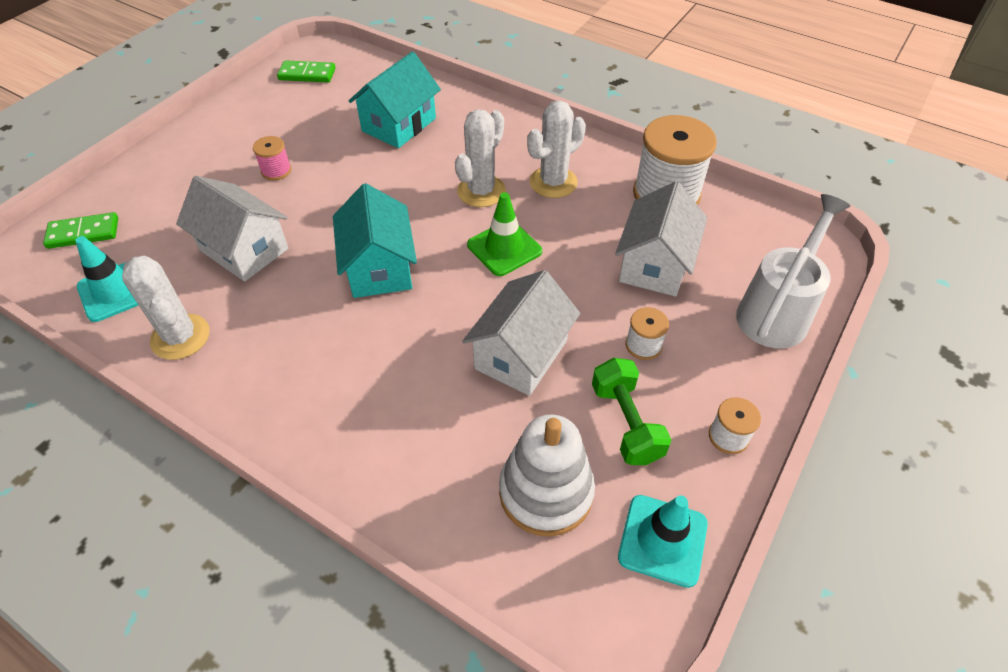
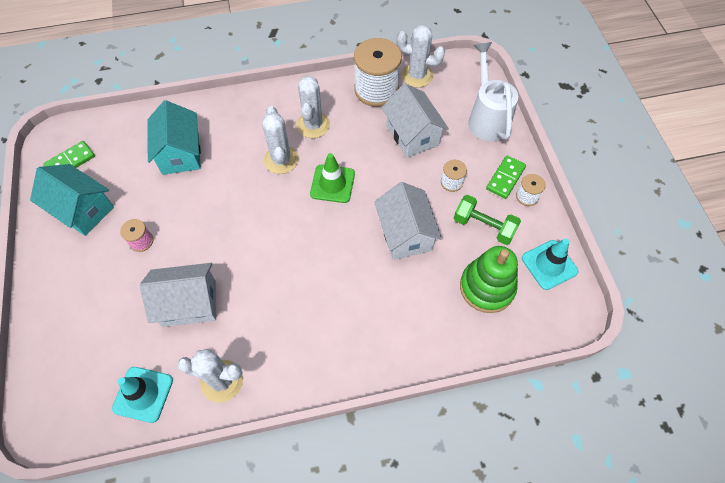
camera: 45 degrees left, 10 degrees up
green domino [43,212,118,249] -> green domino moved to [486,155,526,199]
turquoise house [333,183,417,298] -> turquoise house moved to [30,164,114,236]
white stacking toy [499,415,595,537] -> green stacking toy [460,246,518,313]
none -> white cactus [397,25,445,88]

